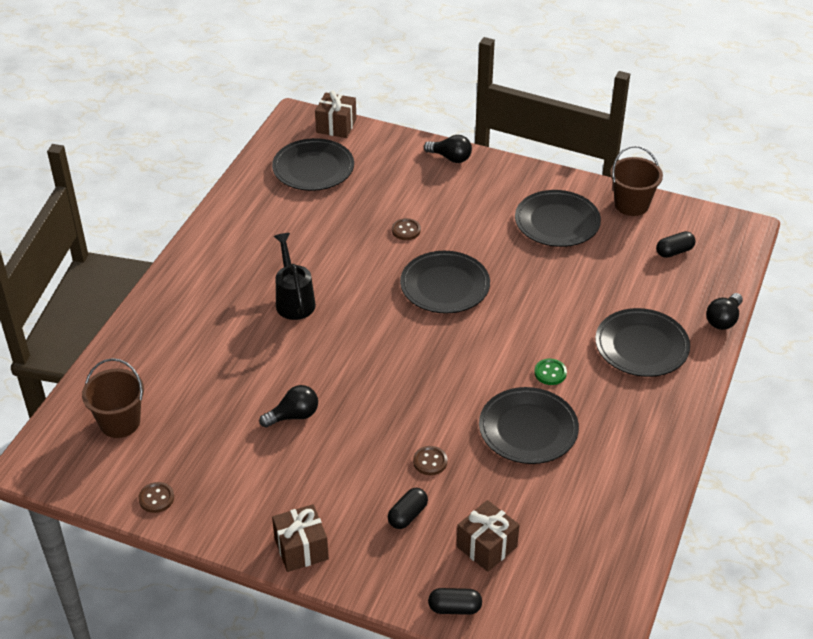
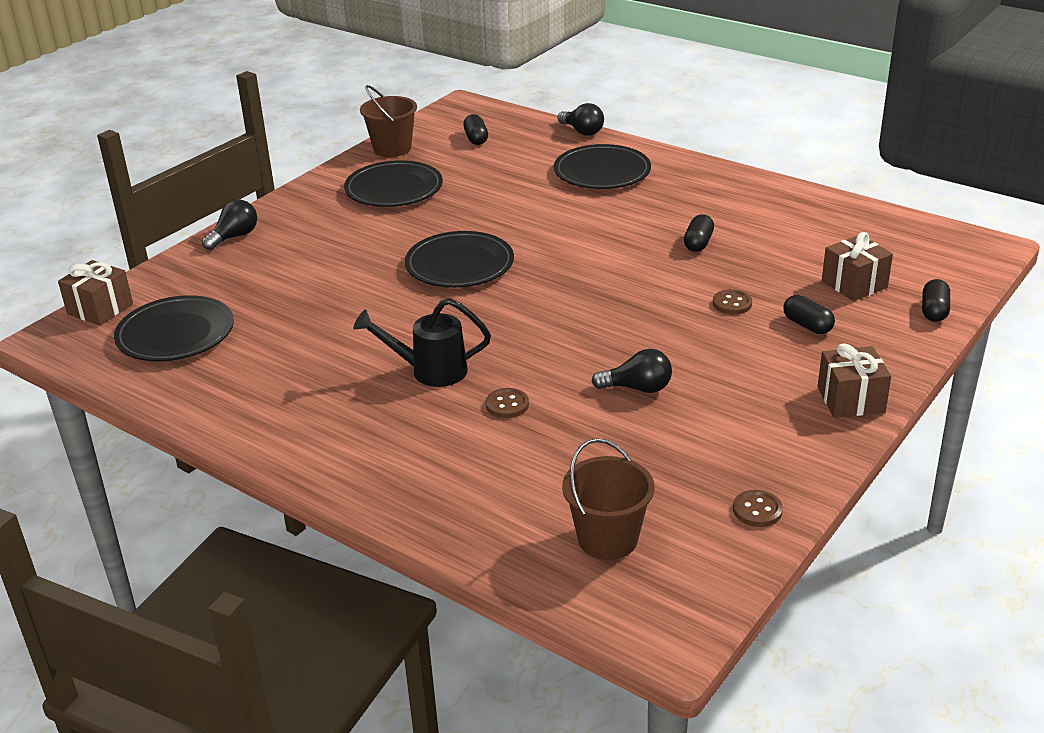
camera: 75 degrees left, 10 degrees down
black light bulb [259,385,318,427] -> black light bulb turned 105 degrees clockwise [591,349,672,393]
brown button [392,218,421,240] -> brown button moved to [486,388,529,418]
black plate [479,387,579,464] -> black capsule [684,214,714,252]
green button [534,359,567,385] -> none

